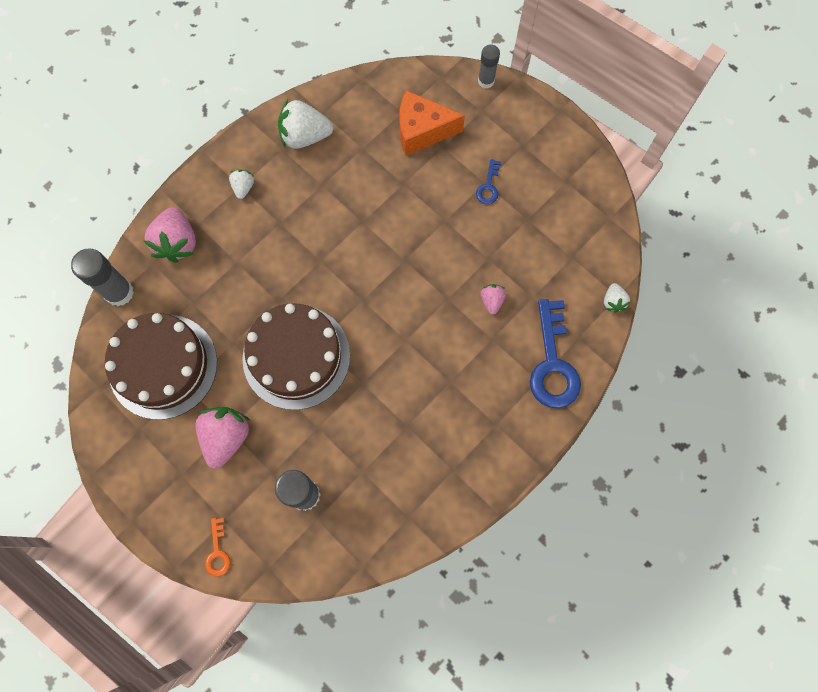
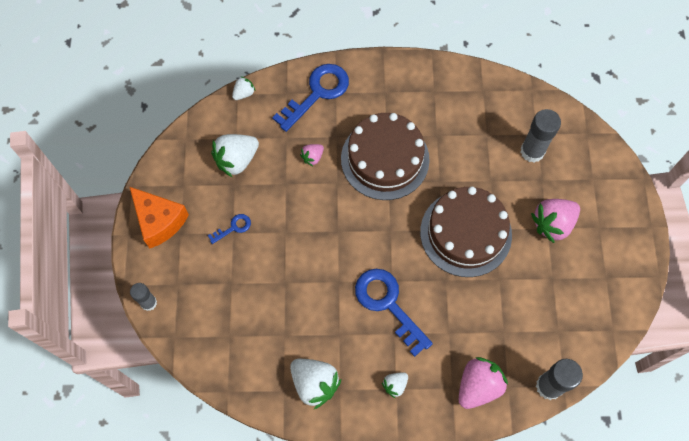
camera: 135 degrees left, 5 degrees down
brown cake [105,313,217,420] -> brown cake moved to [341,113,430,200]
orange key [205,518,231,577] -> none
orange cheese [399,90,465,156] -> orange cheese moved to [130,187,189,249]
none -> white strawberry [211,134,259,178]
none -> blue key [355,269,433,357]

